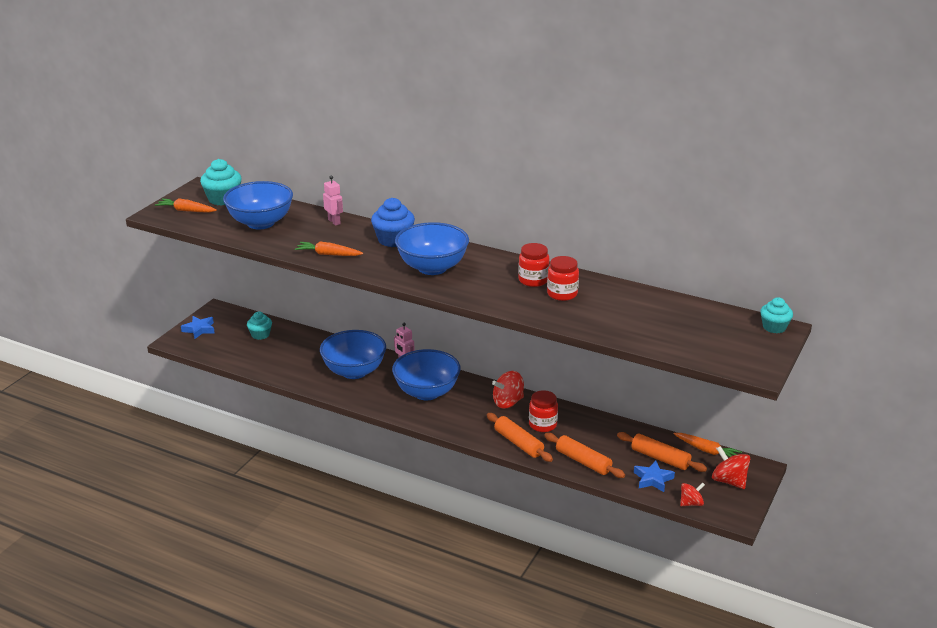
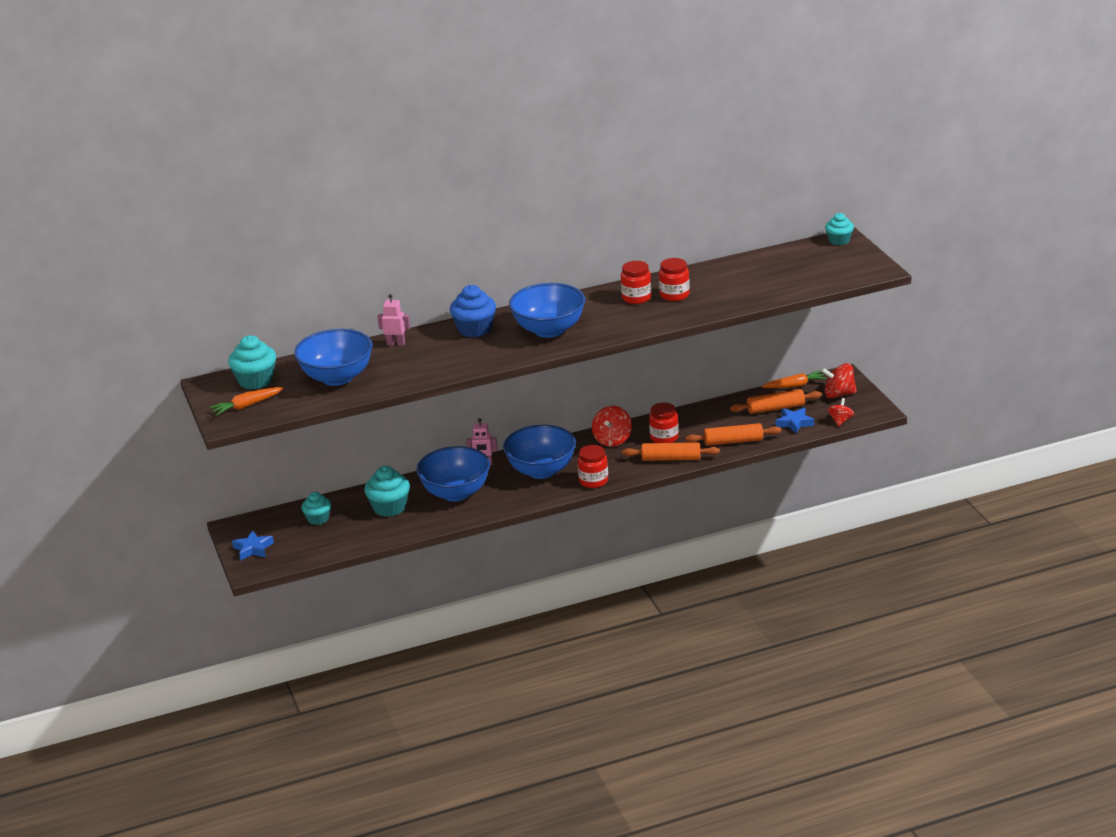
camera: 45 degrees left, 0 degrees up
orange carrot [295,242,363,256] -> none
none -> turquoise cupcake [364,466,410,517]
none -> red jar [578,445,608,488]

